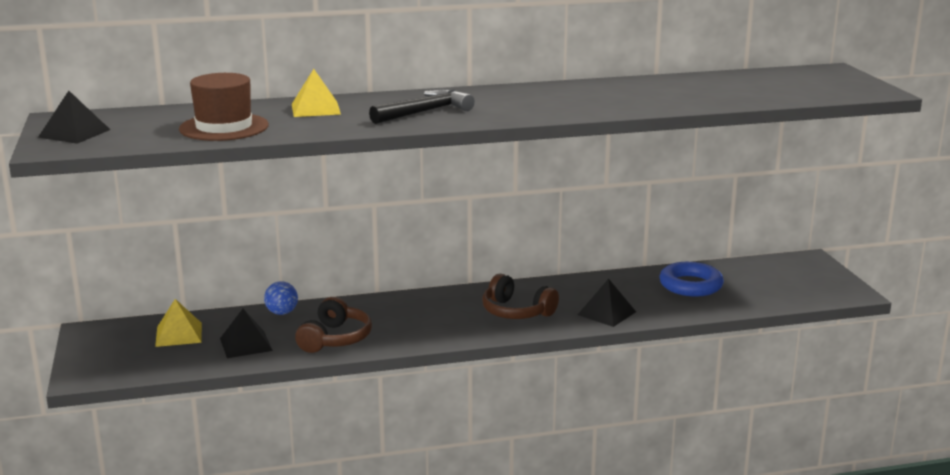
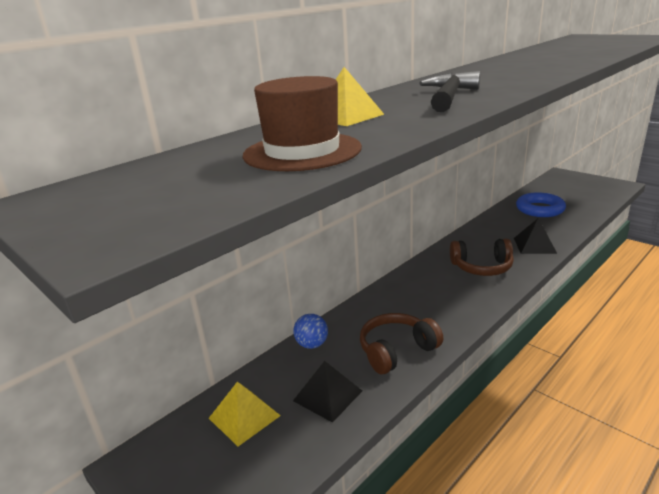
camera: 30 degrees left, 5 degrees up
black pyramid [38,91,110,144] -> none
brown headphones [295,297,372,353] -> brown headphones turned 105 degrees counterclockwise [360,313,443,374]

